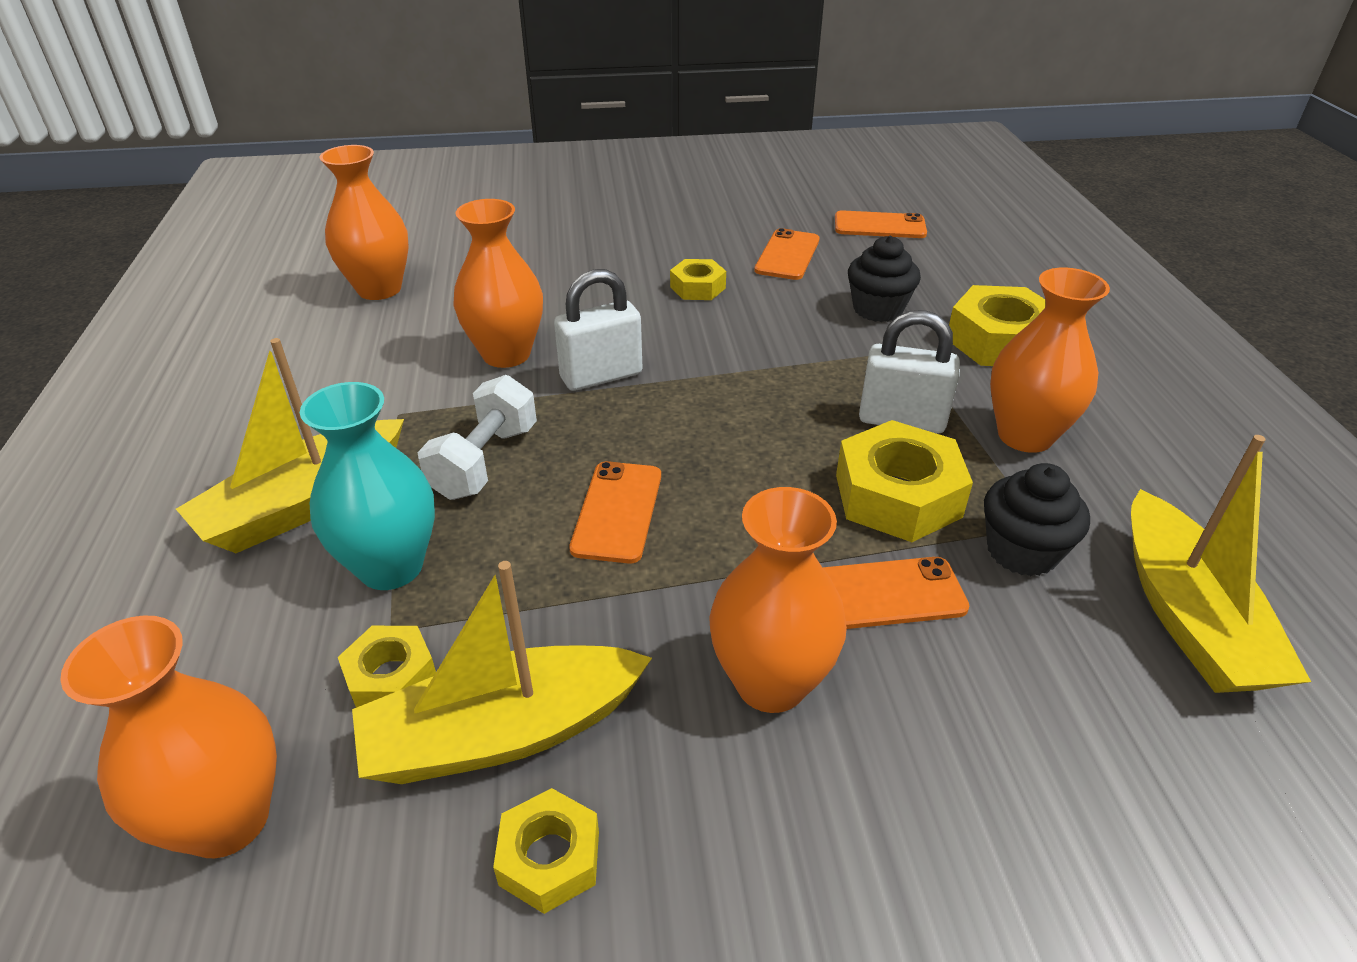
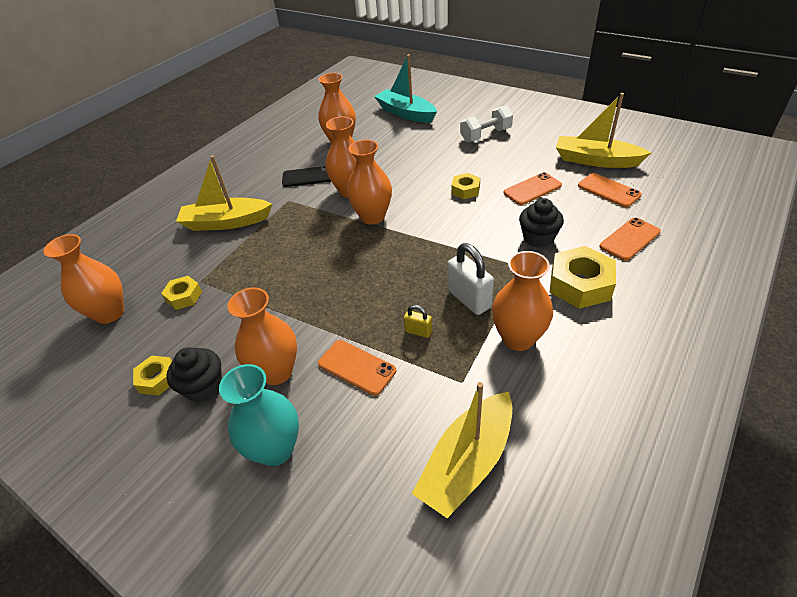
camera: 45 degrees right, 5 degrees up
turquoise vase [300,382,435,590] -> turquoise vase moved to [219,364,299,466]
yellow boat [352,561,652,784] -> yellow boat moved to [556,93,651,168]
white dumbbell [418,375,537,500] -> white dumbbell moved to [460,105,513,142]
white padlock [554,269,642,391] -> orange vase [347,140,392,224]
orange phone [569,461,661,563] -> orange phone moved to [600,217,661,261]
yellow nut [836,420,973,542] -> yellow padlock [404,305,432,338]
black cupcake [984,463,1090,576] -> black cupcake moved to [167,347,222,403]
none -> black phone [282,166,331,187]
none -> turquoise boat [374,54,437,123]

